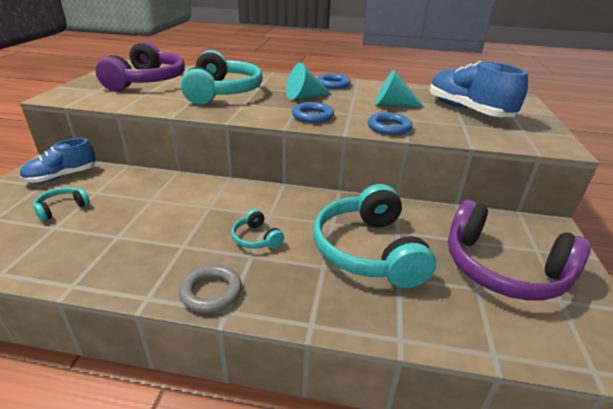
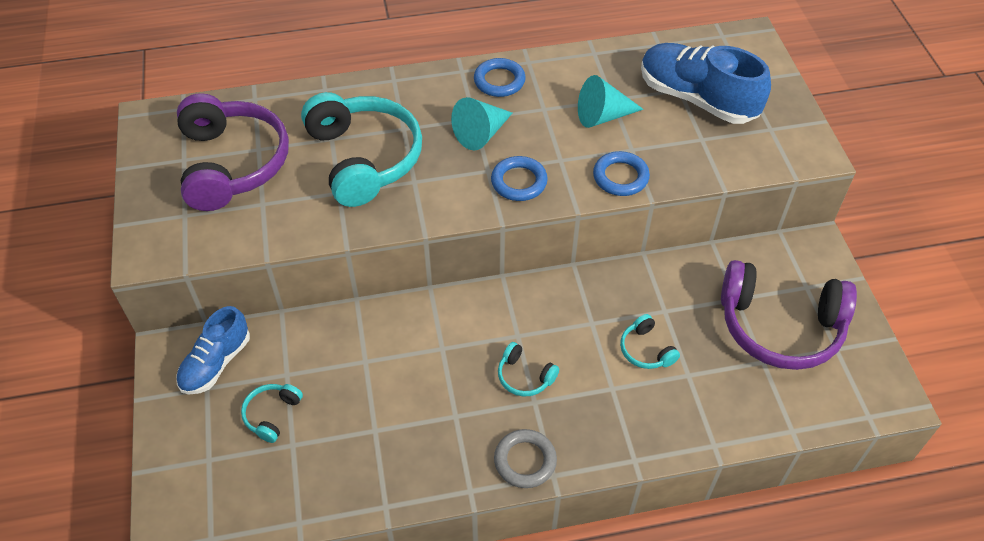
camera: 20 degrees left, 20 degrees up
turquoise headphones [313,184,436,288] -> turquoise headphones [620,314,680,369], size x0.44

